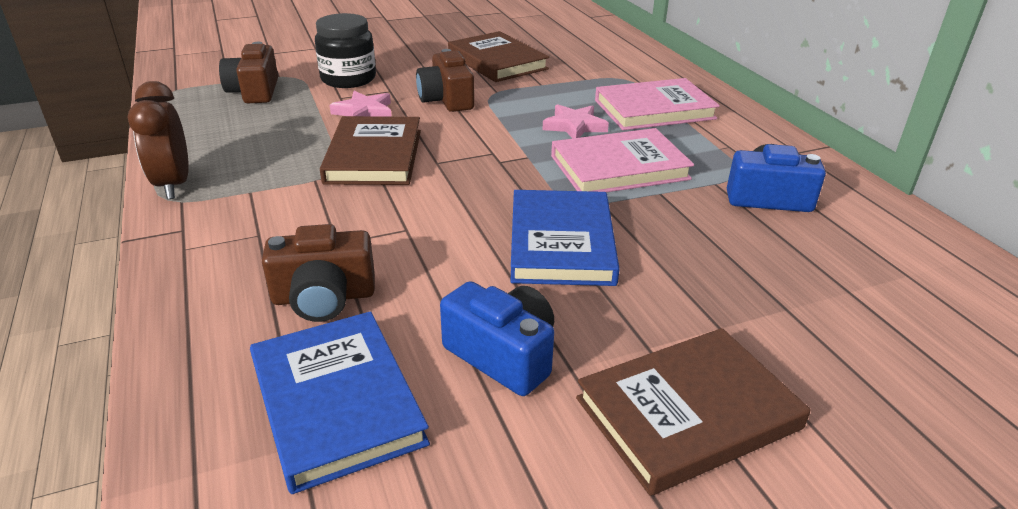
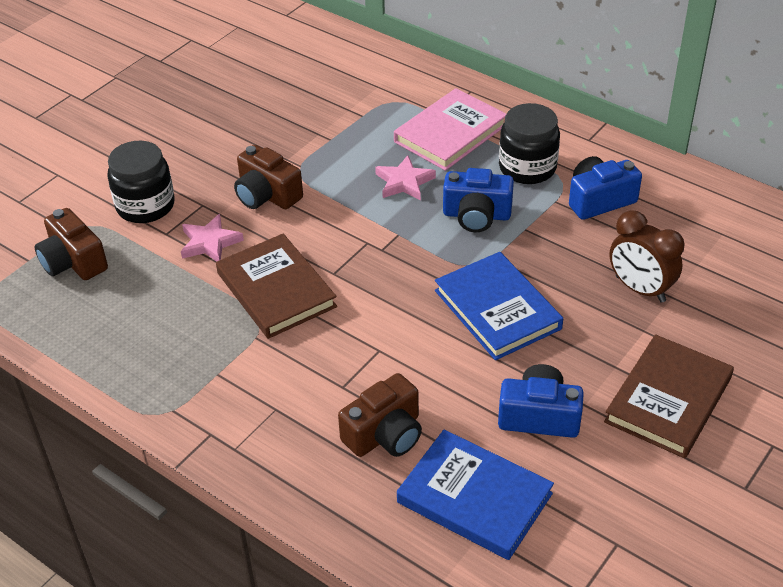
camera: 30 degrees left, 10 degrees up
brown clock [128,81,189,199] -> brown clock moved to [610,210,684,303]
brown book [448,31,549,82] -> none
pink book [551,128,694,192] -> blue camera [443,168,514,232]
none -> black jar [499,103,560,184]

